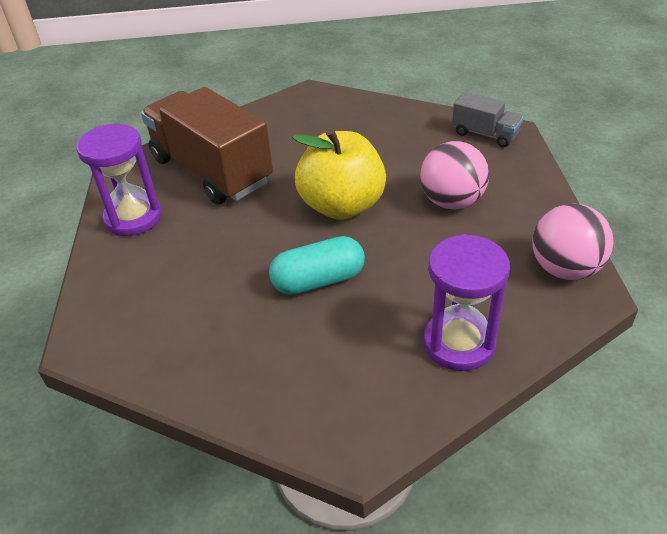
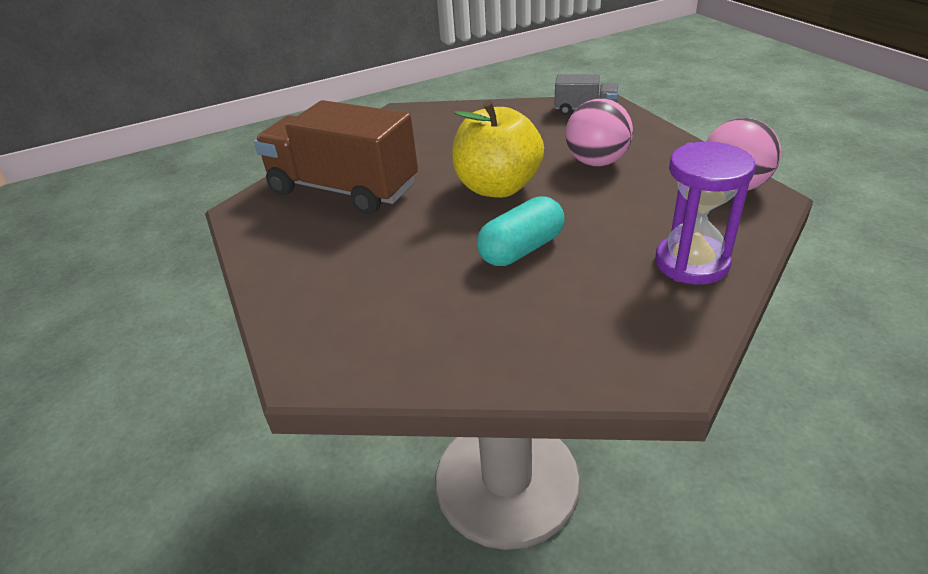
camera: 20 degrees left, 5 degrees down
purple hourglass [76,124,162,236] -> none

